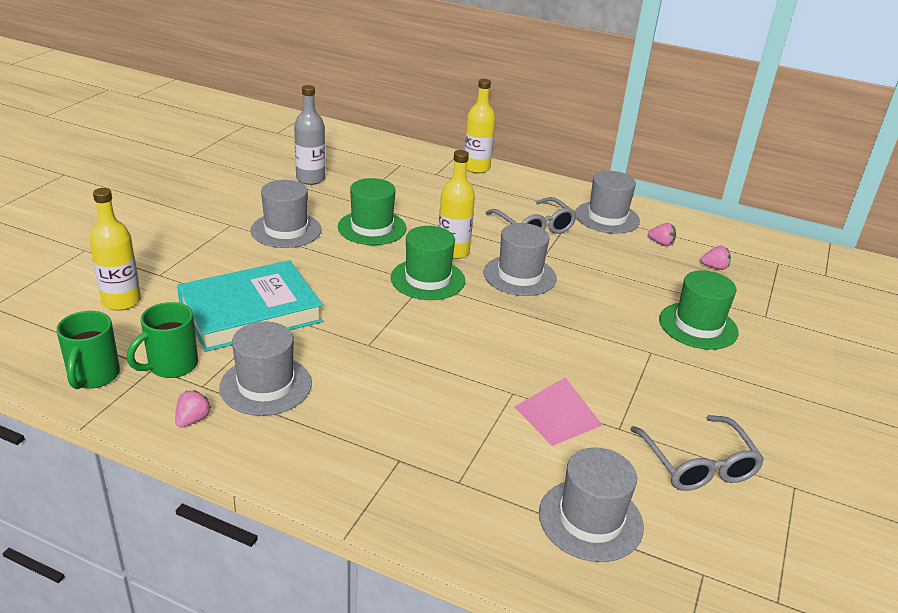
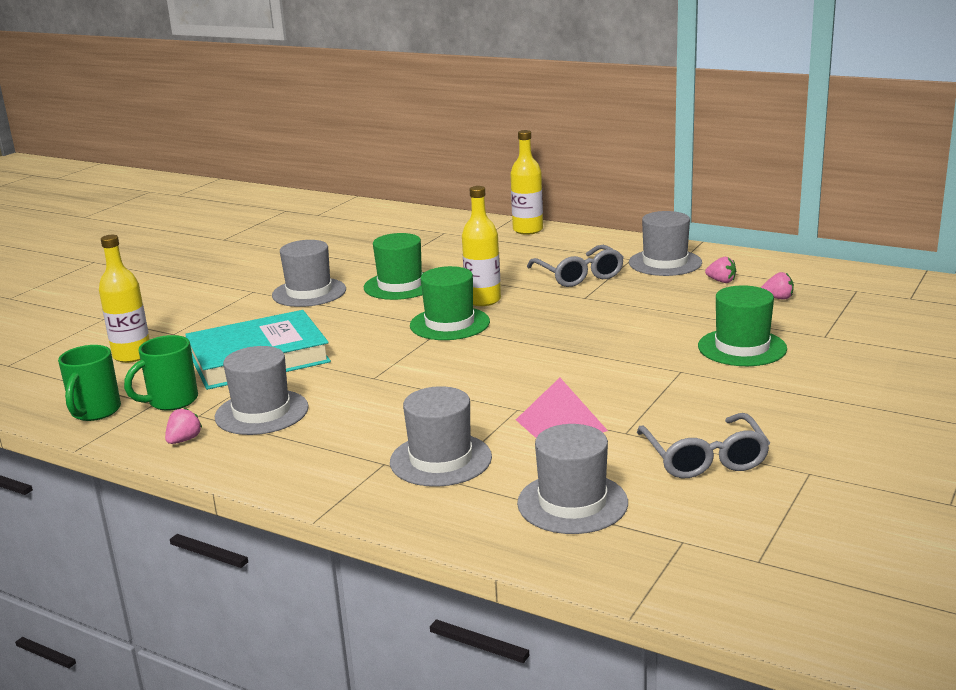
camera: 10 degrees right, 10 degrees down
grey bottle [294,85,325,185] -> none
grey hat [484,223,557,296] -> grey hat moved to [390,386,492,487]

